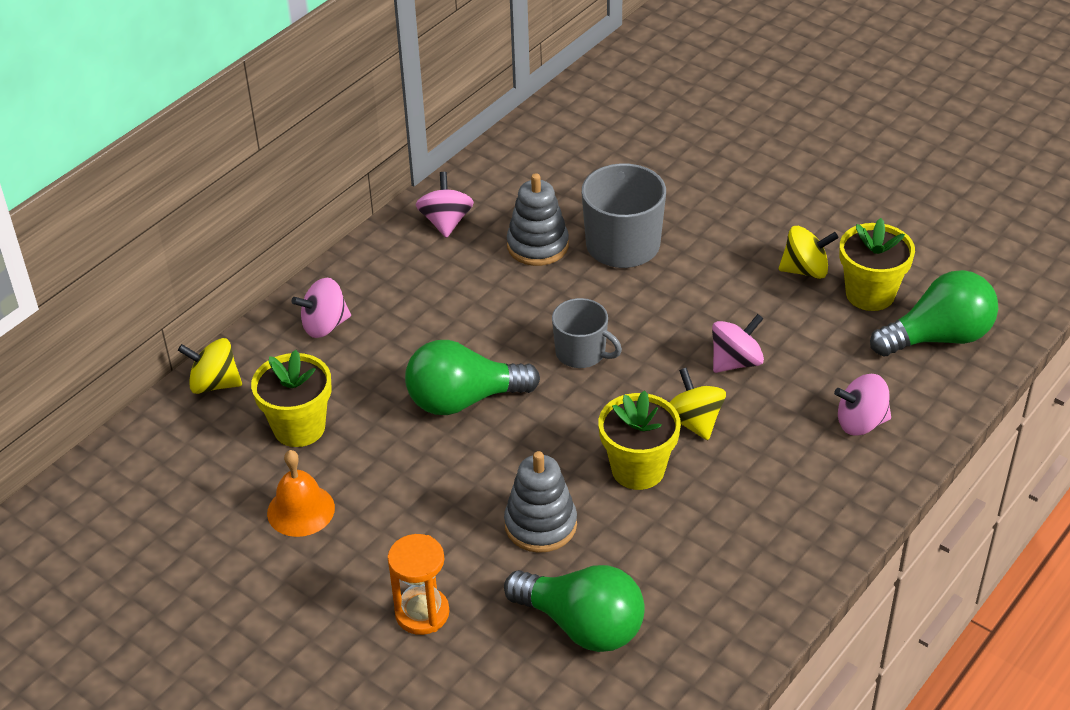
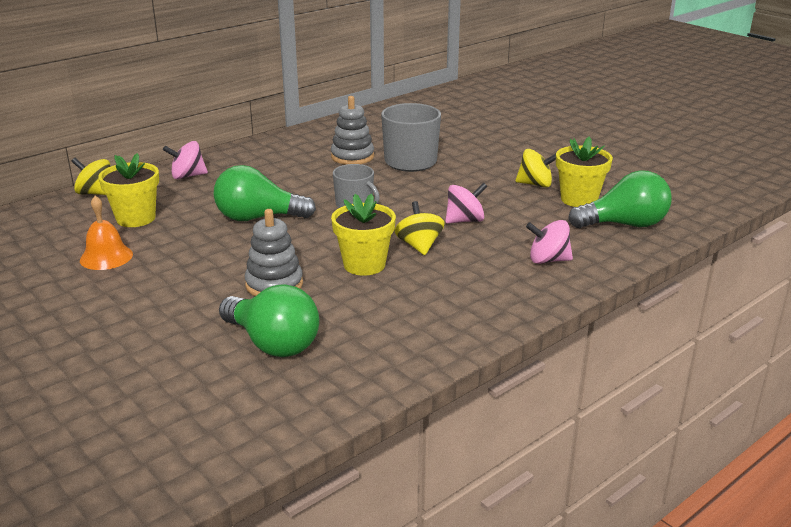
camera: 10 degrees right, 15 degrees down
orange hourglass [388,534,449,635] -> none
pink spinning top [416,172,474,238] -> none

